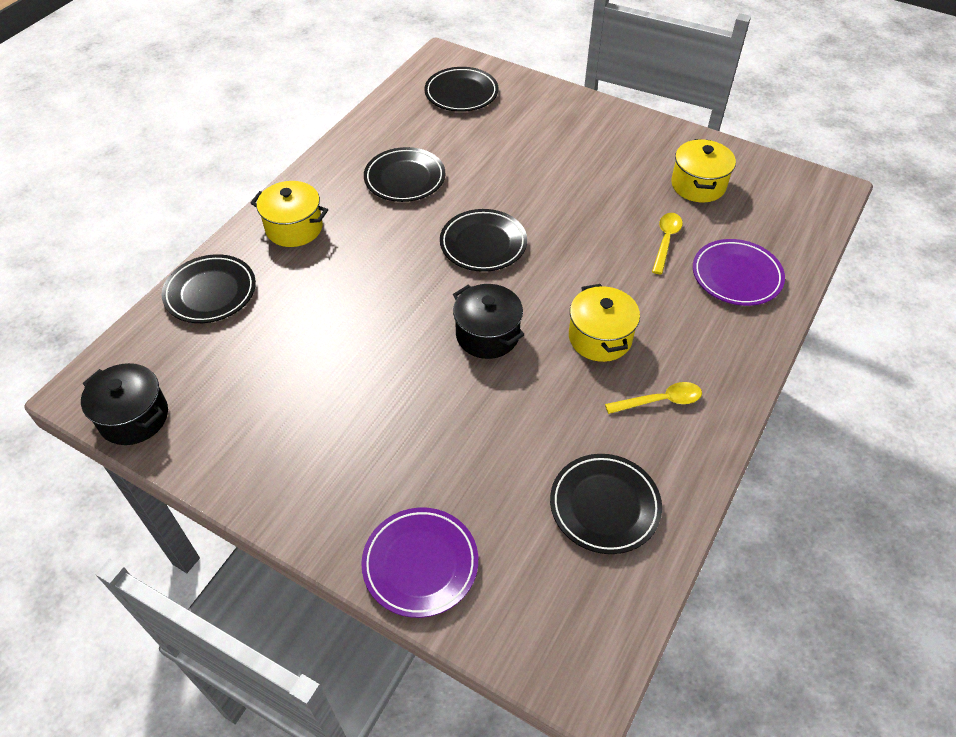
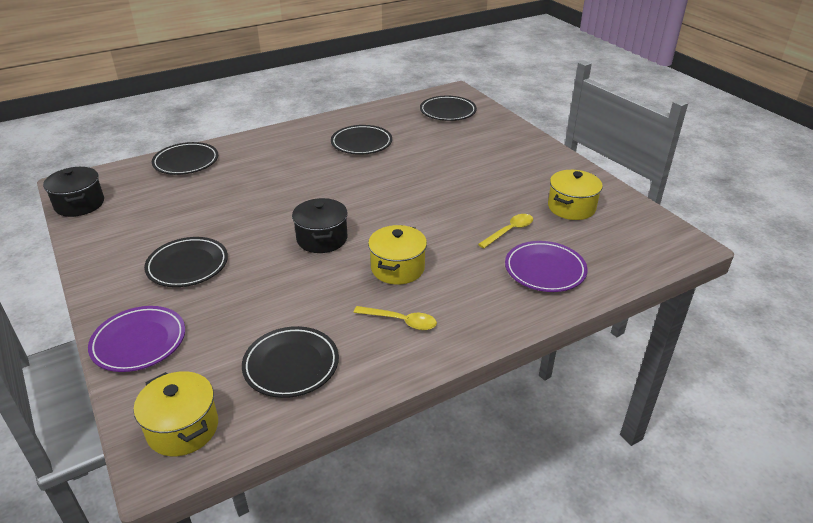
camera: 30 degrees right, 15 degrees down
yellow pot [251,181,328,247] -> yellow pot moved to [134,371,218,456]
black plate [440,209,527,272] -> black plate moved to [144,237,228,287]

